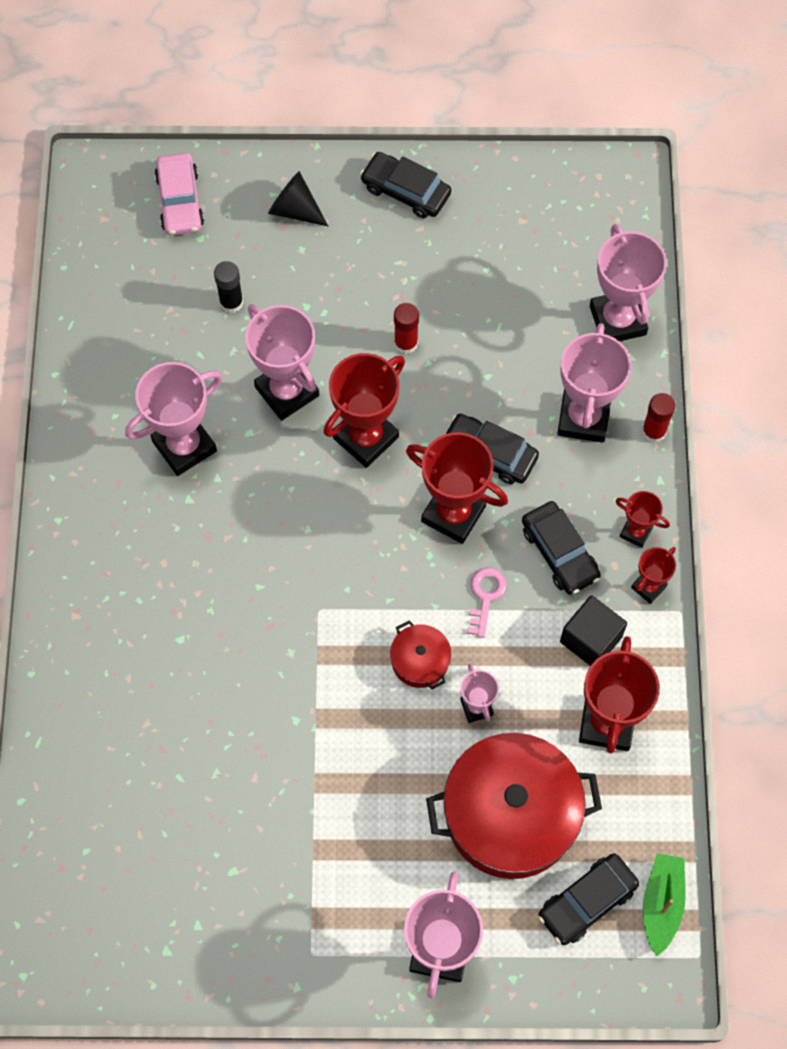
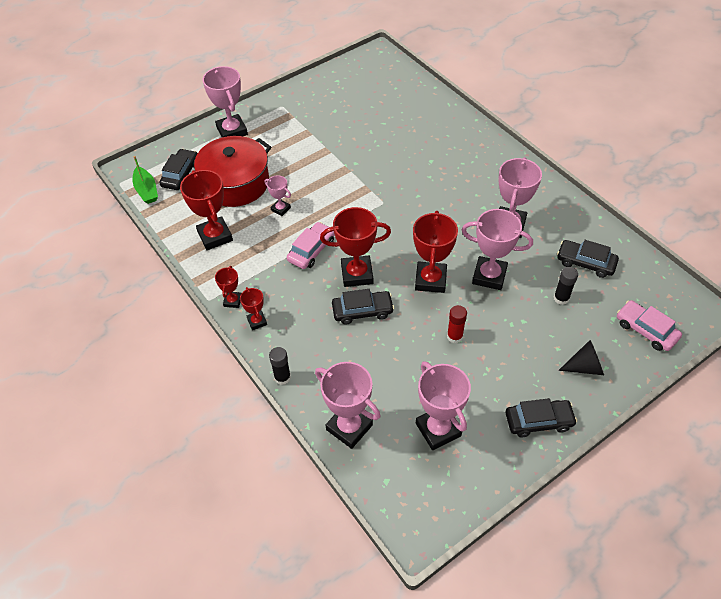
camera: 145 degrees right, 15 degrees down
red pot [390,620,451,690] -> none
pink key [467,568,507,638] -> pink car [287,222,335,269]
black car [522,501,601,595] -> black car moved to [557,240,619,278]
pink trophy [557,323,631,443] -> pink trophy moved to [416,361,471,450]
black cube [560,596,627,666] -> none
red trophy [616,491,670,548] -> red trophy turned 75 degrees clockwise [240,287,267,330]
red glue stick [642,393,676,443] -> black glue stick [269,347,291,385]

